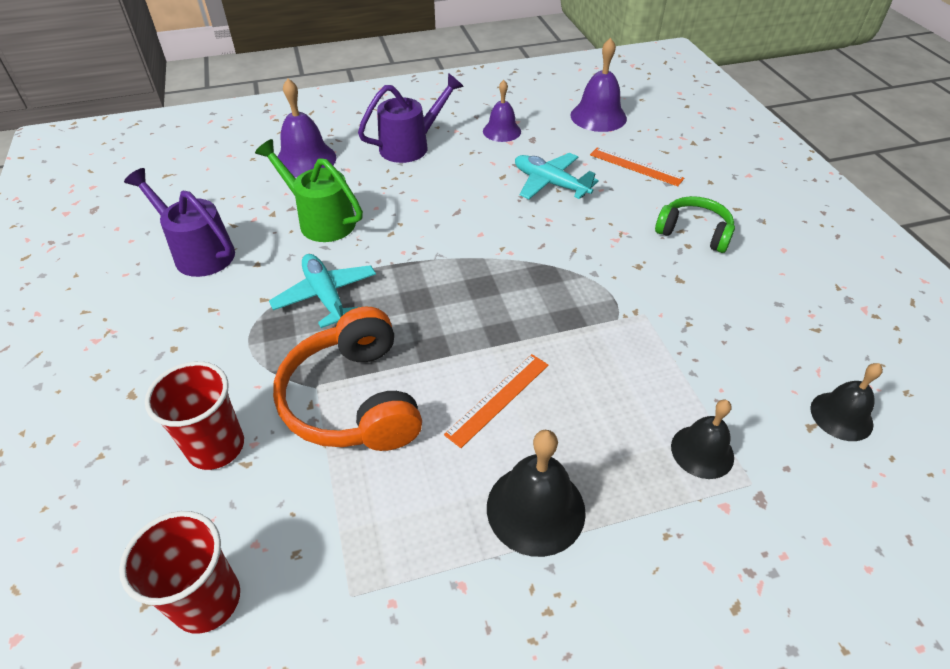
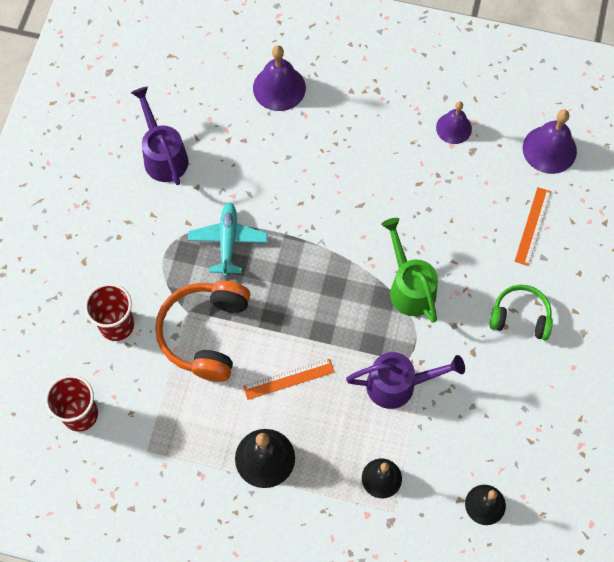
camera: 30 degrees right, 20 degrees up
green watering can [255,139,363,242] -> green watering can moved to [381,218,438,323]
purple watering can [358,73,464,163] -> purple watering can moved to [346,352,465,409]
turquoise plane [515,153,599,199] -> none
orange ruler [590,147,684,186] -> orange ruler turned 45 degrees clockwise [515,187,551,266]
green headphones [655,196,735,253] -> green headphones turned 45 degrees counterclockwise [489,285,553,340]

